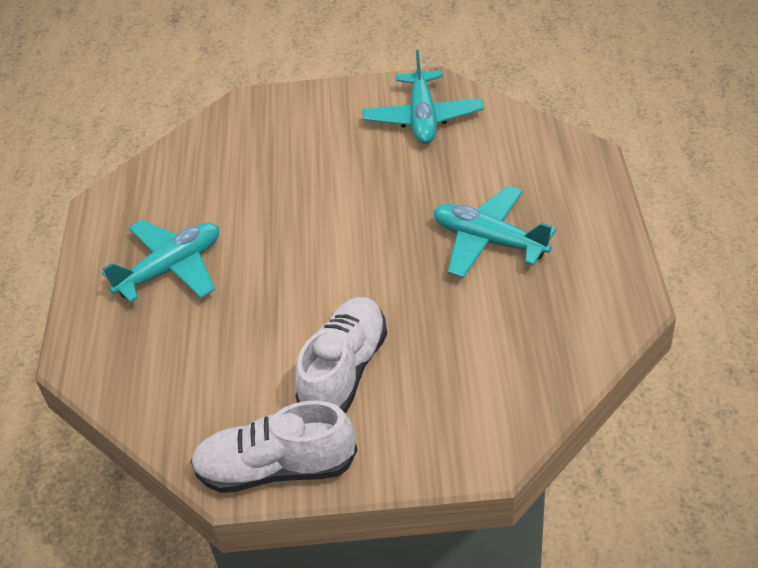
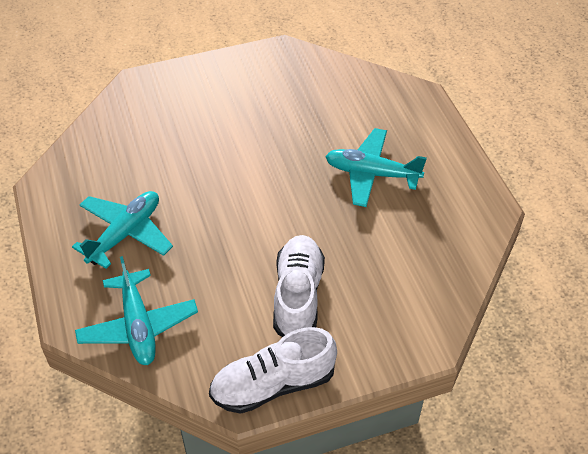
camera: 20 degrees left, 5 degrees up
turquoise plane [362,50,484,144] -> turquoise plane moved to [75,256,198,365]

